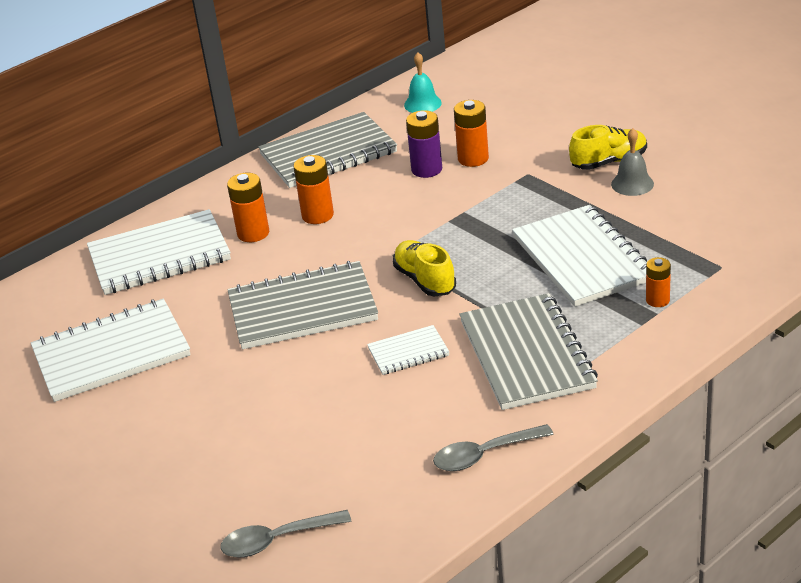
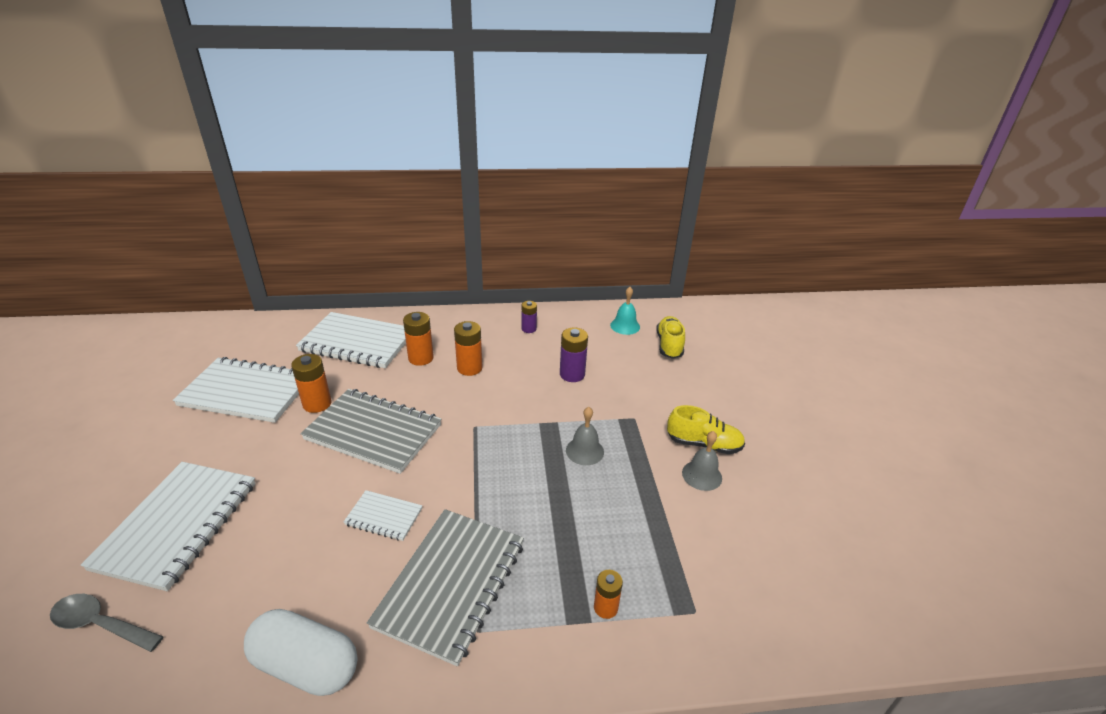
camera: 30 degrees right, 0 degrees up
grey notebook [258,112,397,188] -> purple battery [521,301,537,333]
yellow shoe [393,240,456,296] -> yellow shoe moved to [656,316,685,359]
grey spoon [433,424,554,471] -> white capsule [244,609,358,696]
orange battery [454,100,489,167] -> orange battery moved to [291,354,332,413]
white notebook [512,205,647,307] -> white notebook moved to [81,462,256,591]
none -> grey bell [566,407,604,465]

